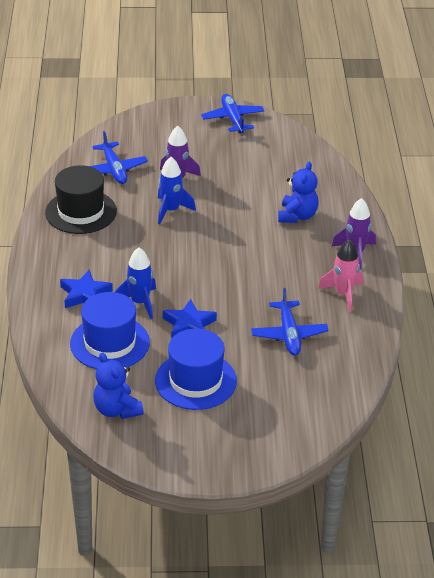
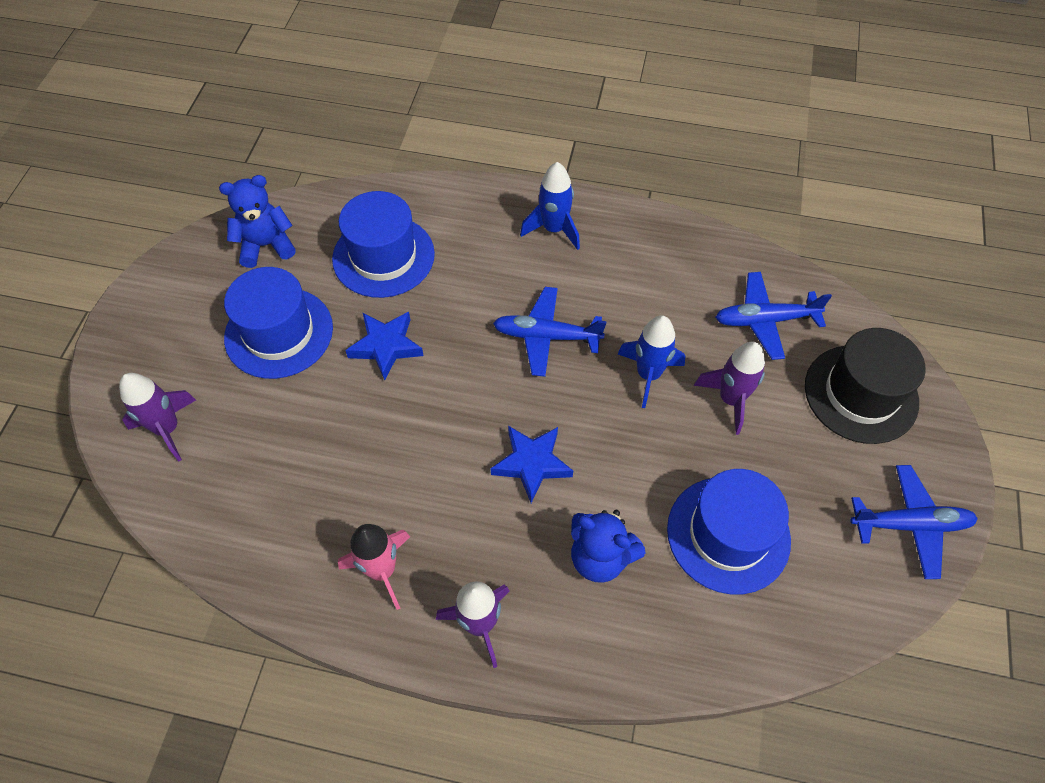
camera: 105 degrees right, 20 degrees up
black hat [45,165,117,234] -> black hat moved to [805,328,925,444]
blue star [60,269,113,308] -> blue star moved to [491,426,573,503]
blue rocket [115,247,156,319] -> blue rocket moved to [520,162,580,250]
blue plane [251,288,329,356] -> blue plane moved to [493,287,606,377]
none -> purple rocket [119,373,196,462]
none -> blue hat [667,469,791,595]

